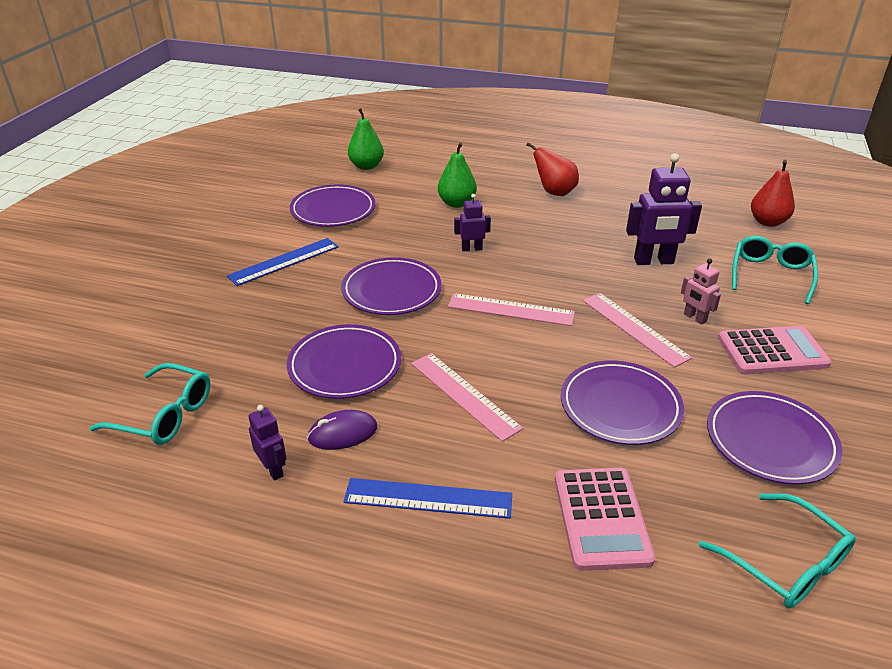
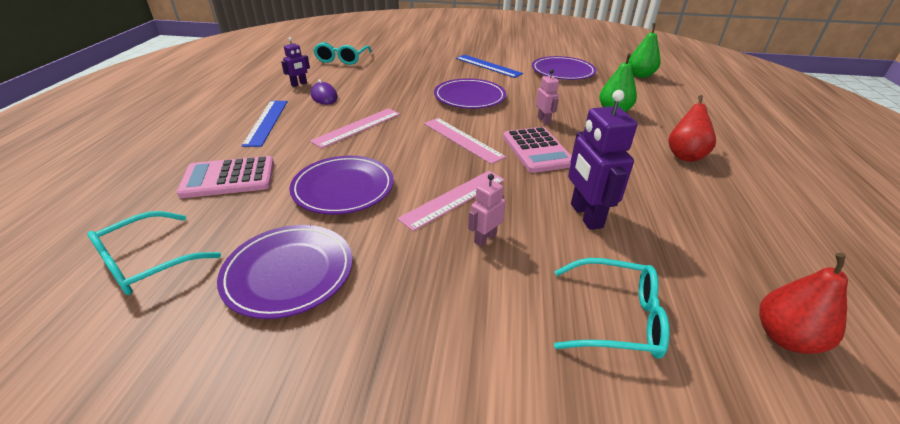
camera: 80 degrees right, 0 degrees up
purple plate [287,324,401,399] -> none
pink ruler [448,293,575,326] -> pink ruler turned 45 degrees counterclockwise [424,118,506,164]
purple robot [454,194,491,252] -> pink robot [536,69,559,125]
pink calculator [718,326,831,374] -> pink calculator moved to [503,127,572,173]

